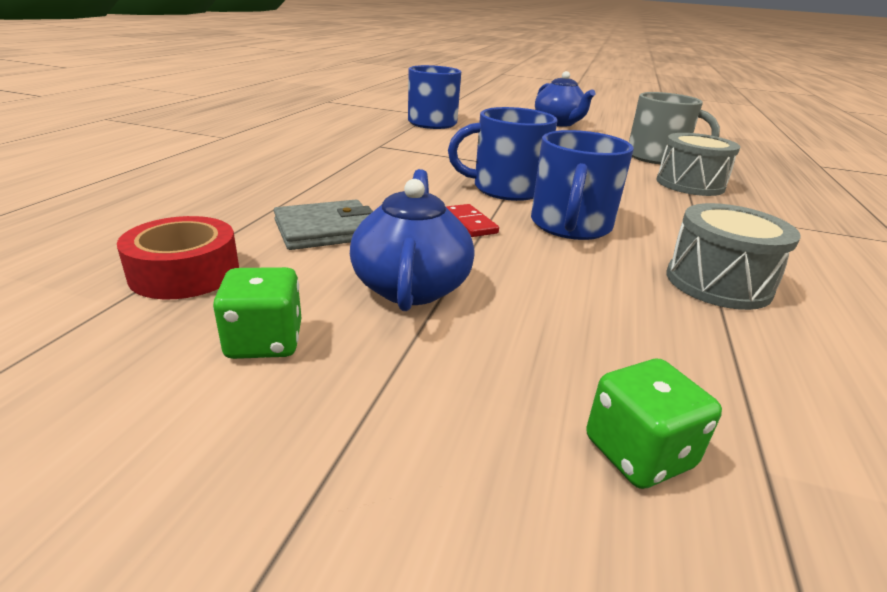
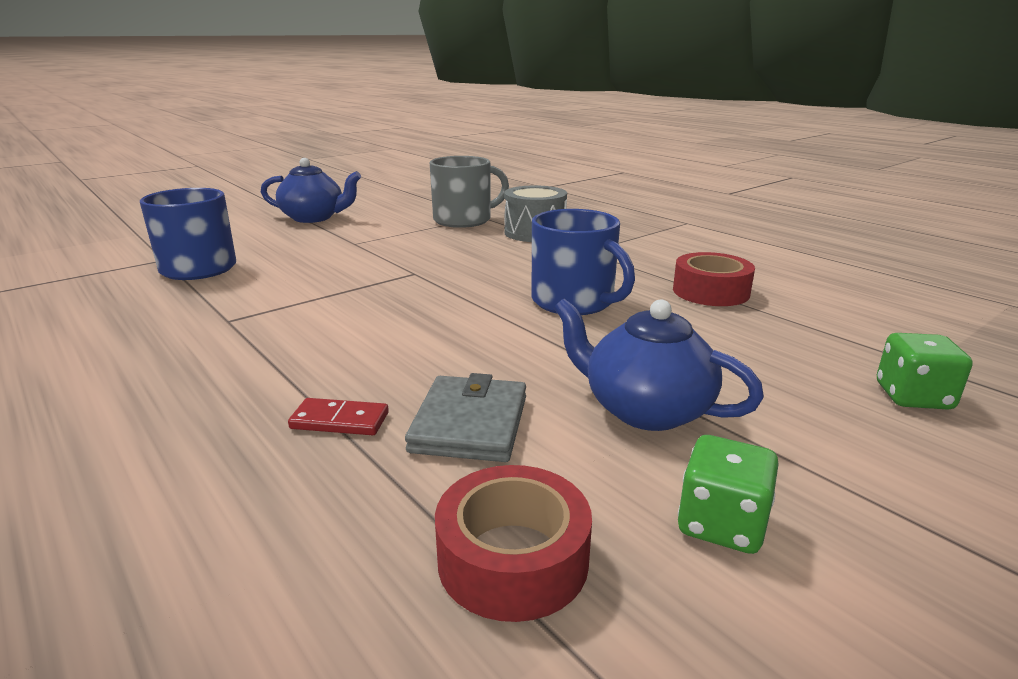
camera: 55 degrees left, 5 degrees down
red domino [446,204,499,237] -> red domino moved to [288,398,389,435]
blue mug [448,107,558,201] -> none
grey drum [667,203,801,310] -> red tape [673,252,755,306]

